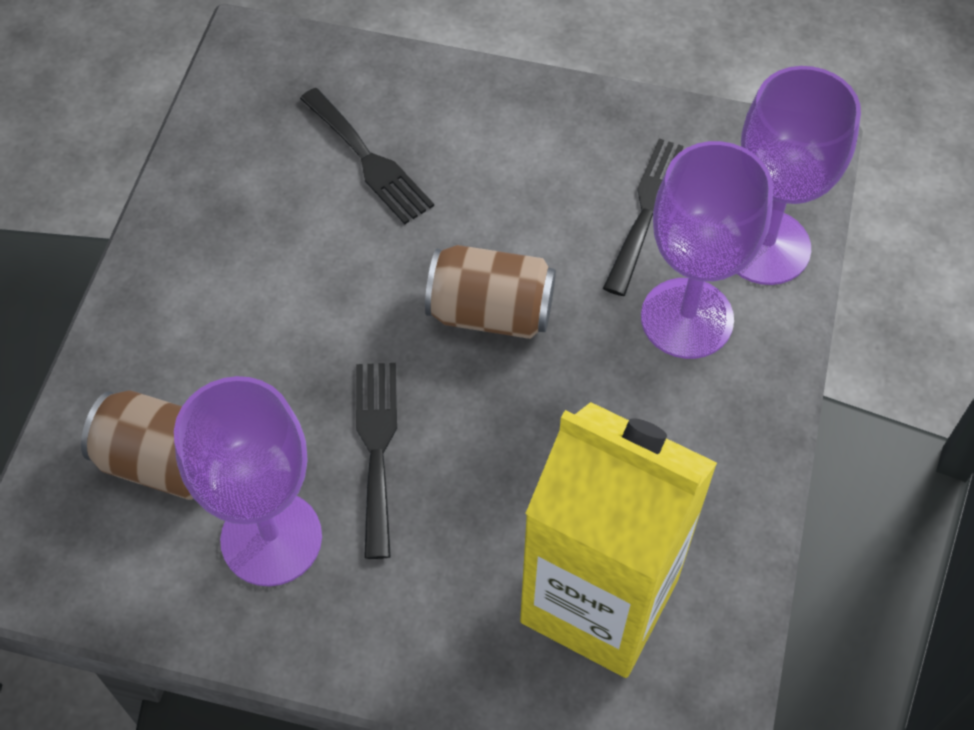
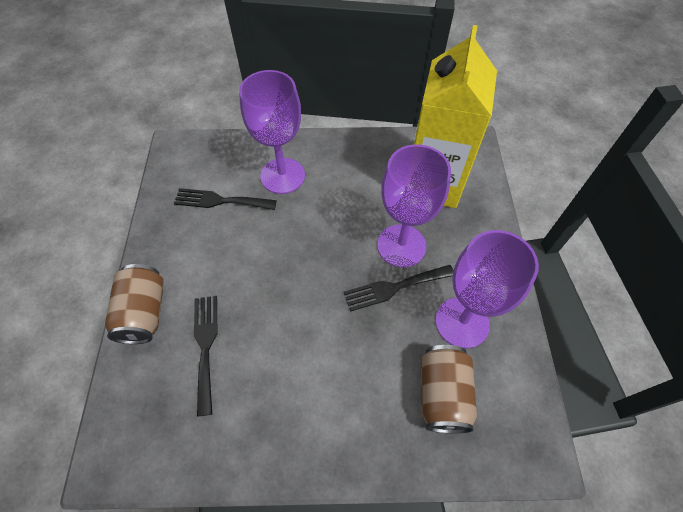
camera: 105 degrees left, 0 degrees up
black fork [300,88,434,224] -> black fork turned 45 degrees counterclockwise [194,296,218,417]
brown can [425,245,556,339] -> brown can moved to [105,264,164,344]
purple goblet [737,66,861,285] -> purple goblet moved to [377,144,451,267]

